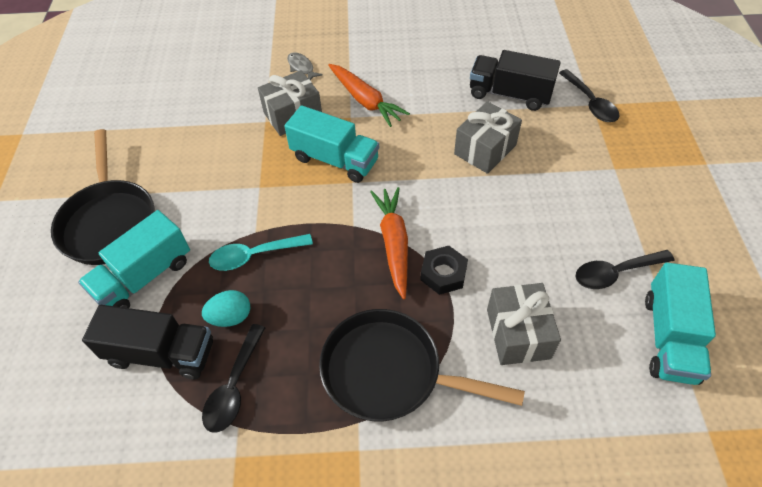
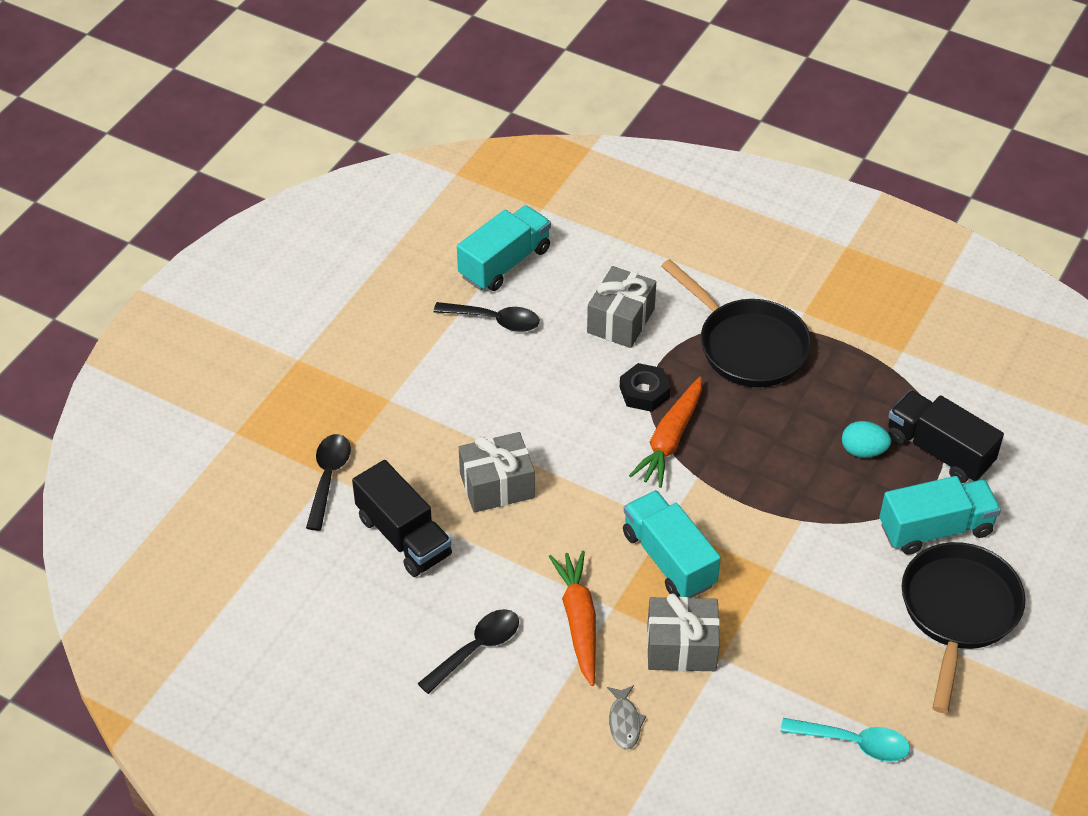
camera: 150 degrees left, 5 degrees down
black spoon [202,324,265,433] -> black spoon moved to [417,609,519,694]
turquoise spoon [209,234,313,271] -> turquoise spoon moved to [781,718,910,762]

